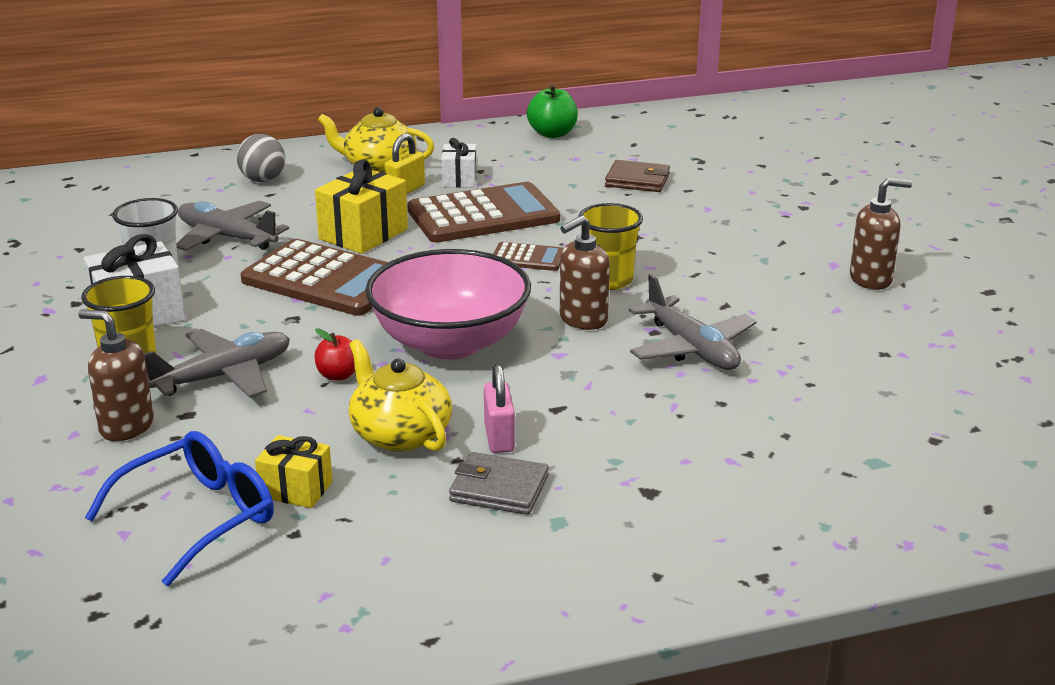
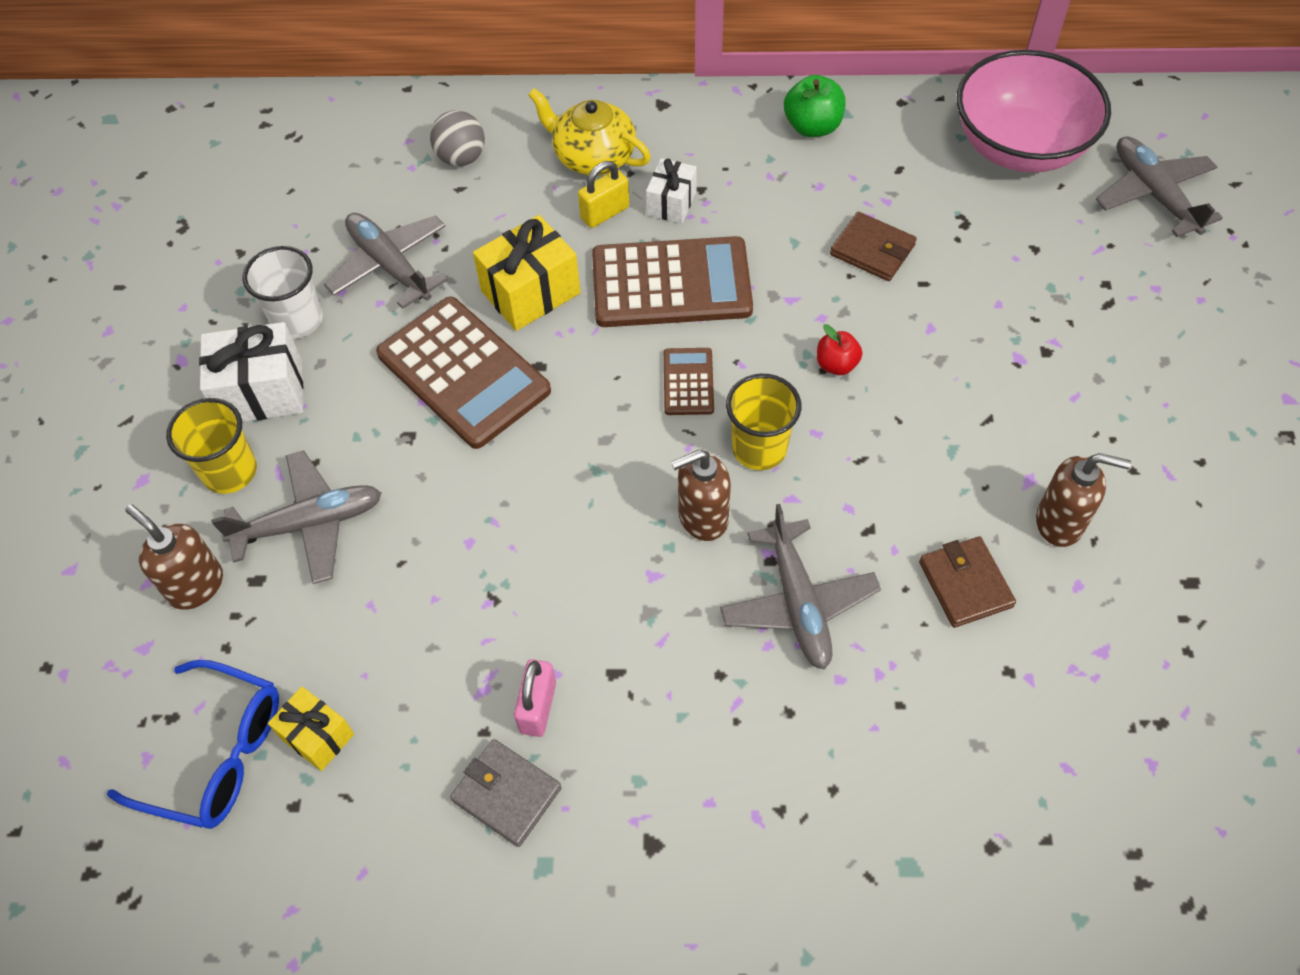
camera: 20 degrees right, 30 degrees up
blue glasses [85,431,274,586] -> blue glasses turned 45 degrees clockwise [107,660,279,829]
red apple [315,328,355,381] -> red apple moved to [817,324,862,375]
yellow teapot [349,339,452,452] -> none
pink bowl [365,249,531,360] -> pink bowl moved to [957,50,1111,173]
brown calculator [493,242,564,271] -> brown calculator turned 120 degrees counterclockwise [664,348,714,415]
none -> brown wallet [919,536,1016,628]
none -> grey plane [1096,136,1223,237]

